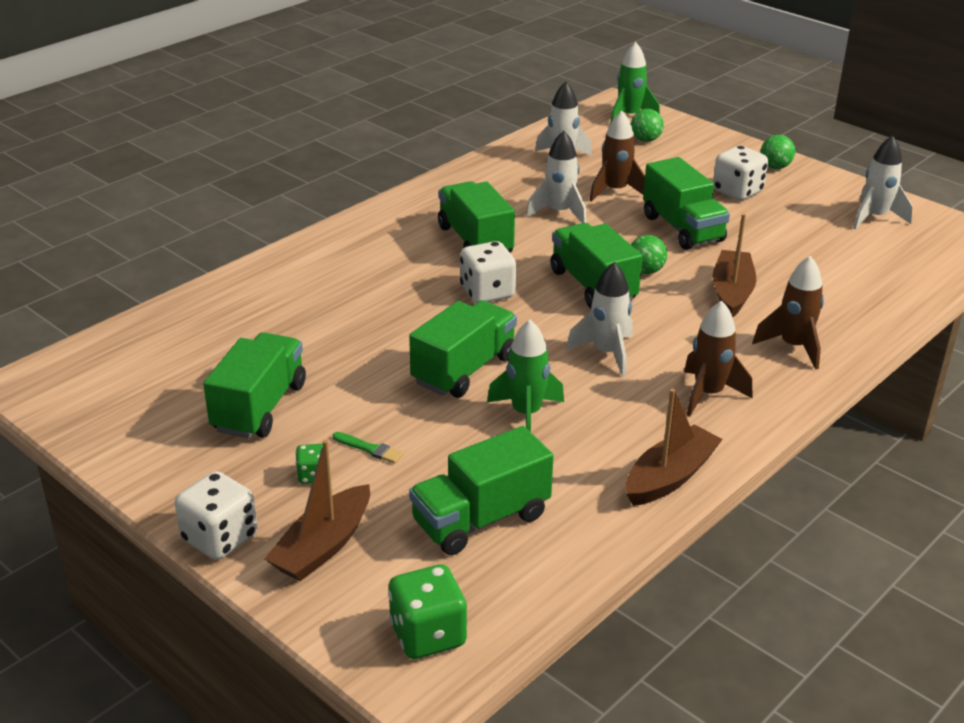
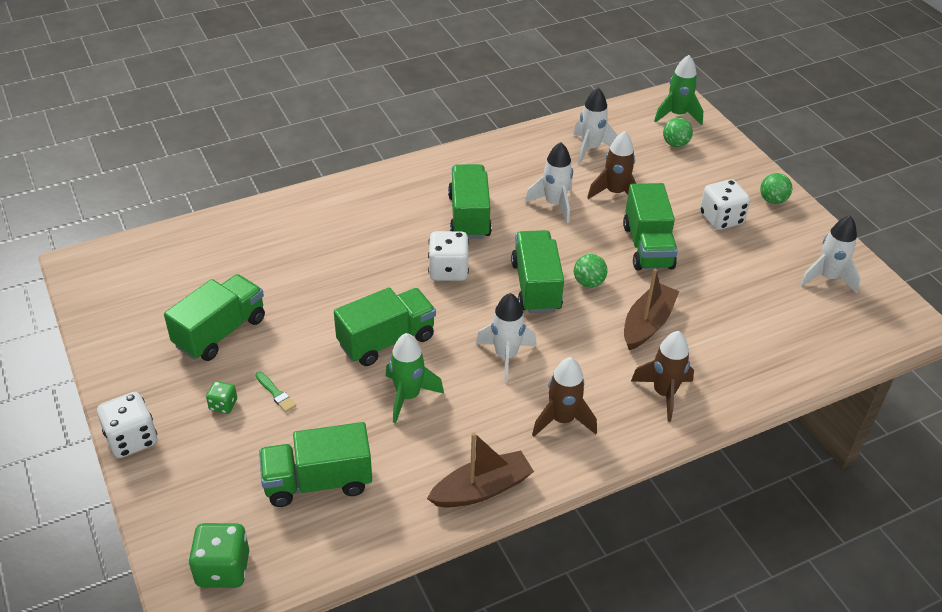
camera: 20 degrees right, 10 degrees up
brown boat [265,440,370,581] -> none

